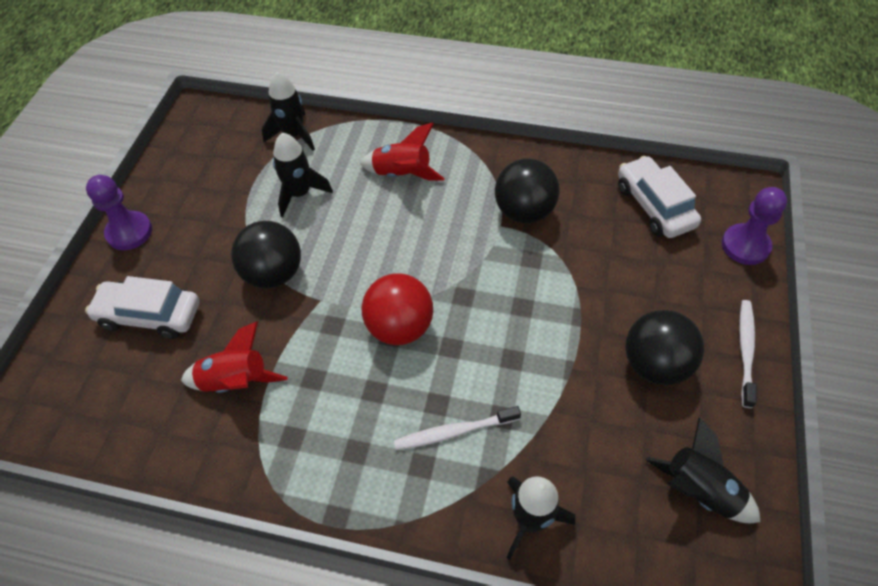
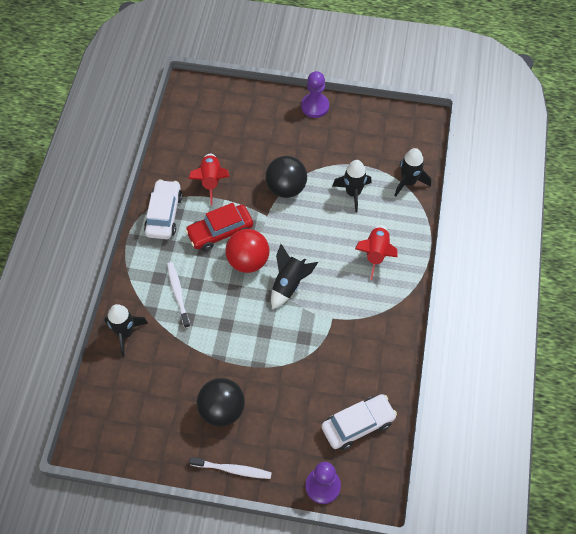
camera: 85 degrees right, 5 degrees up
white car [85,276,200,339] -> white car moved to [144,179,183,239]
black ball [495,159,559,223] -> none
black rocket [645,417,760,523] -> black rocket moved to [271,244,318,309]
none -> red car [185,203,253,251]

